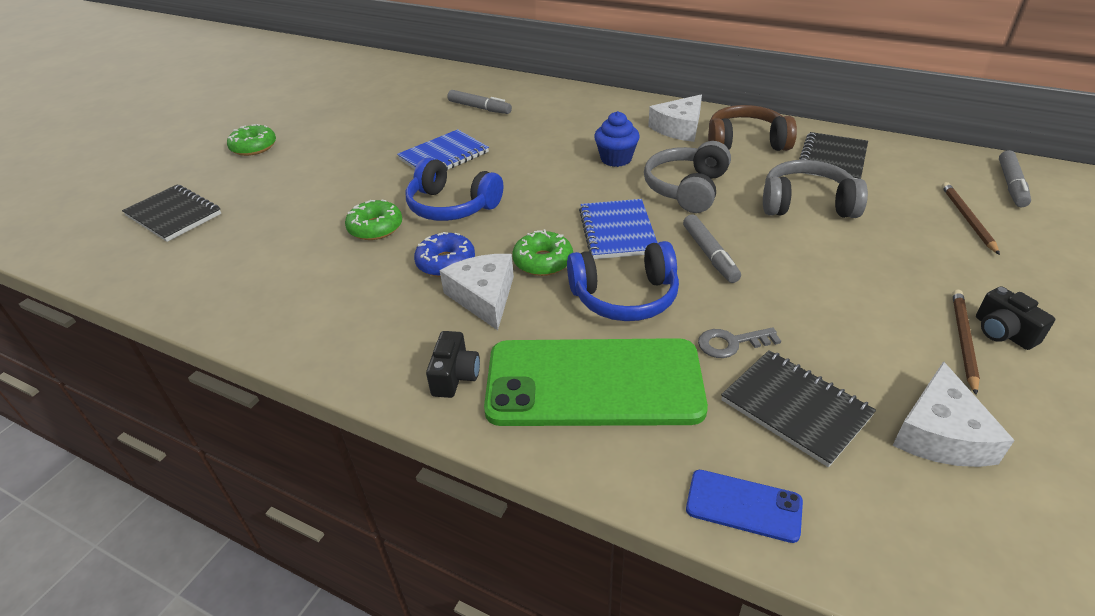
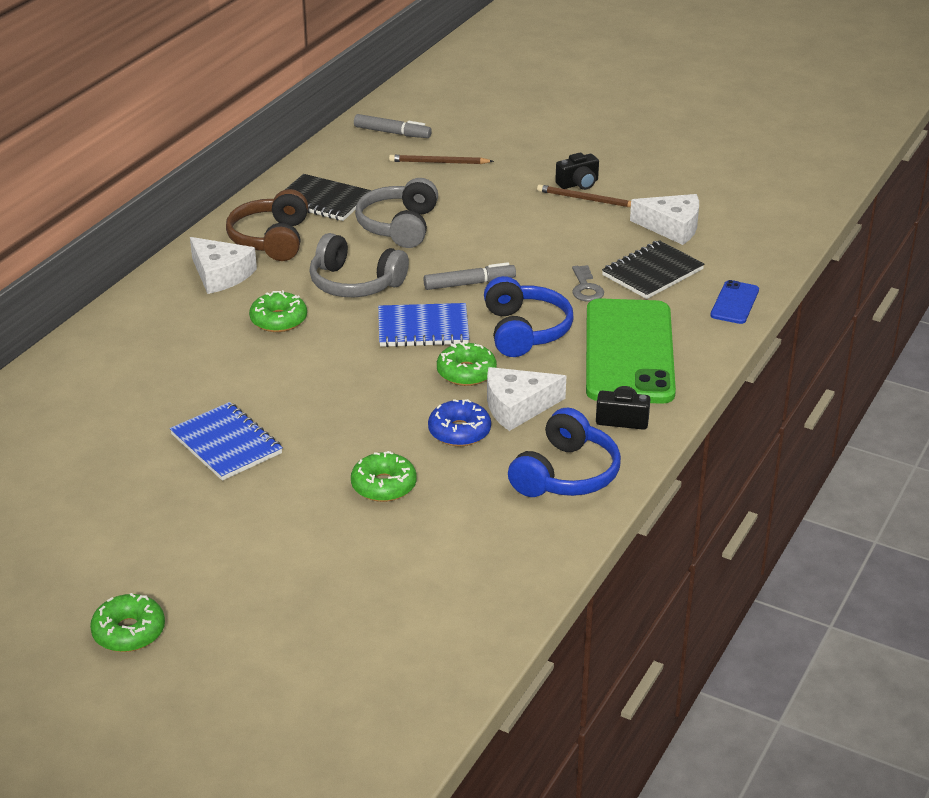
camera: 90 degrees left, 5 degrees down
black notebook [122,185,221,242] -> none
blue headphones [405,158,503,221] -> blue headphones moved to [508,408,621,497]
grey marker [447,90,512,114] -> none
blue cupcake [594,111,640,167] -> green donut [249,290,307,332]

